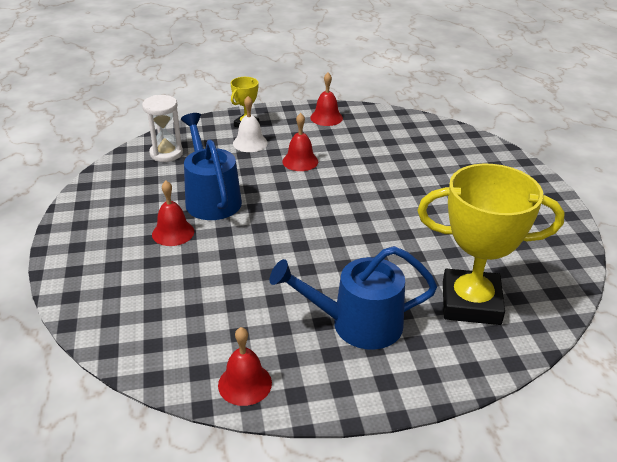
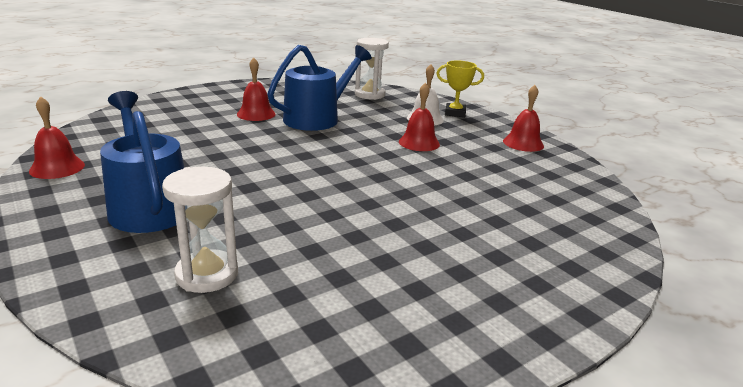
camera: 65 degrees right, 10 degrees down
yellow trophy [418,164,565,325] -> white hourglass [162,167,238,293]

